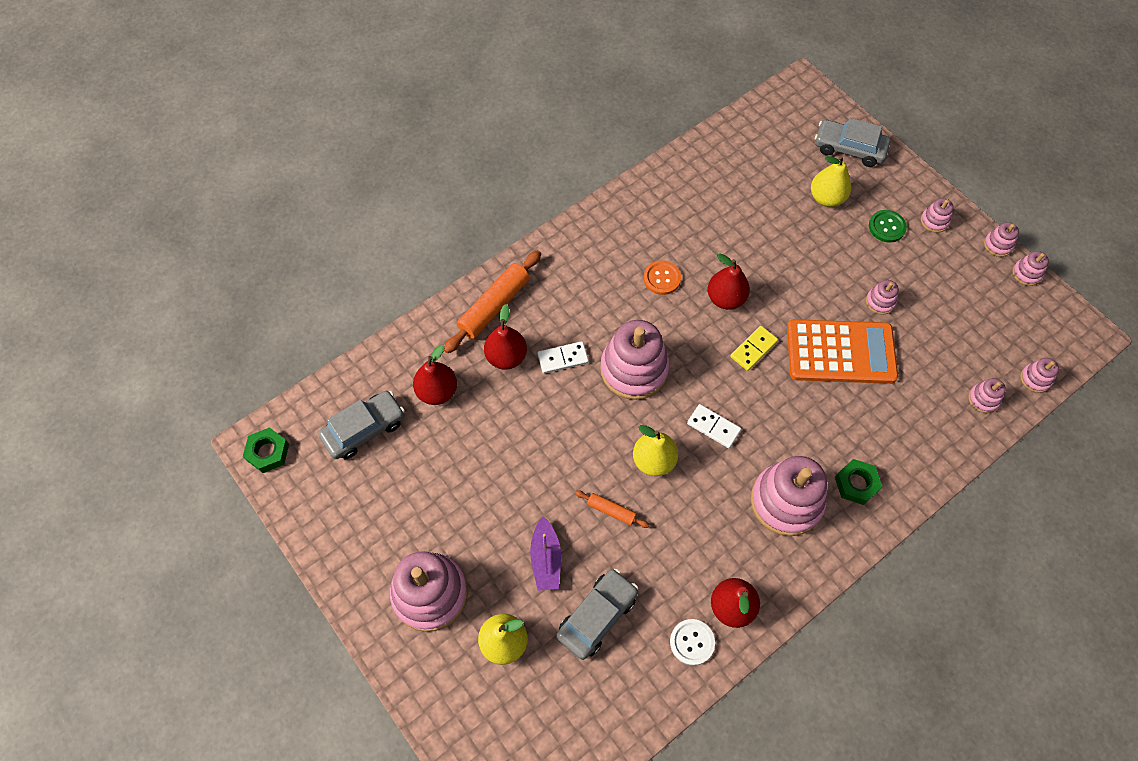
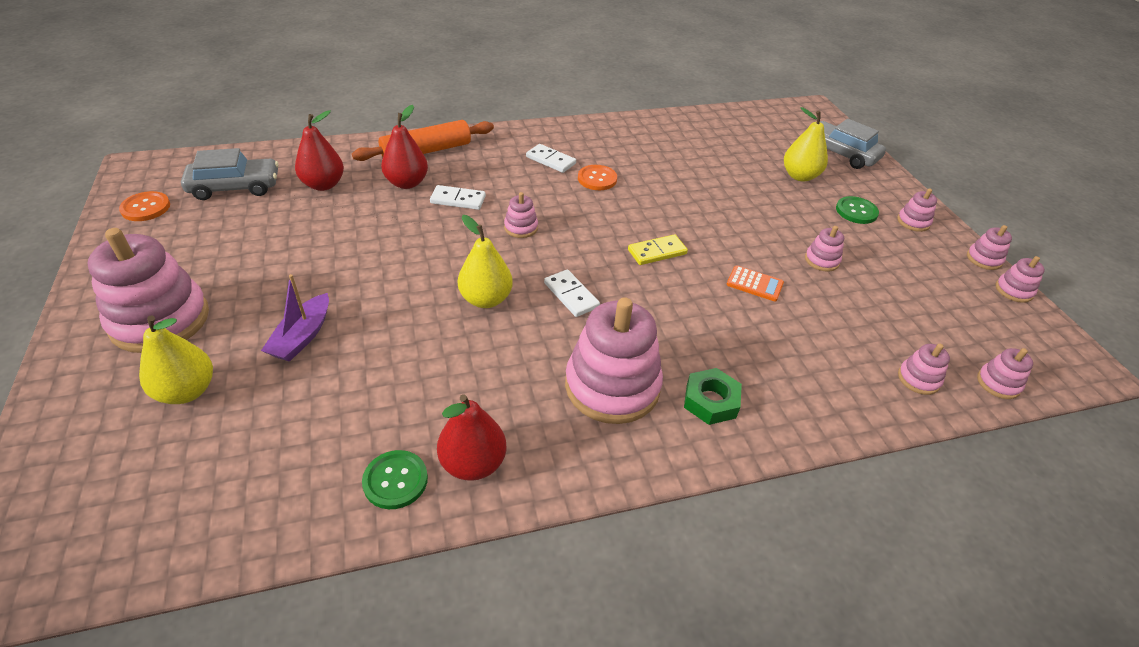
camera: 20 degrees right, 20 degrees down
green nut [243,427,289,473] -> none
grey car [556,569,638,660] -> none
orange rolling pin [575,490,649,528] -> none
pink stacking toy [600,320,670,400] -> pink stacking toy [504,192,538,238], size x0.45
white button [670,619,715,665] -> green button [362,450,428,509]
red pear [708,253,750,310] -> none
orange calculator [787,319,898,384] -> orange calculator [727,265,784,301], size x0.41
none -> orange button [119,191,170,221]
none -> white domino [526,144,576,173]

